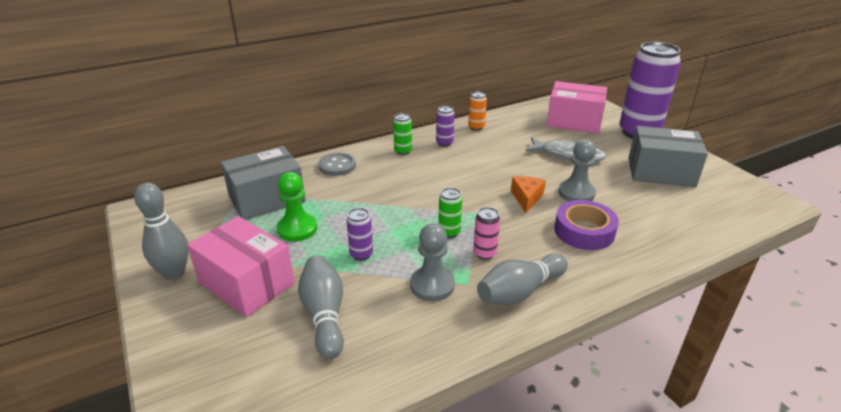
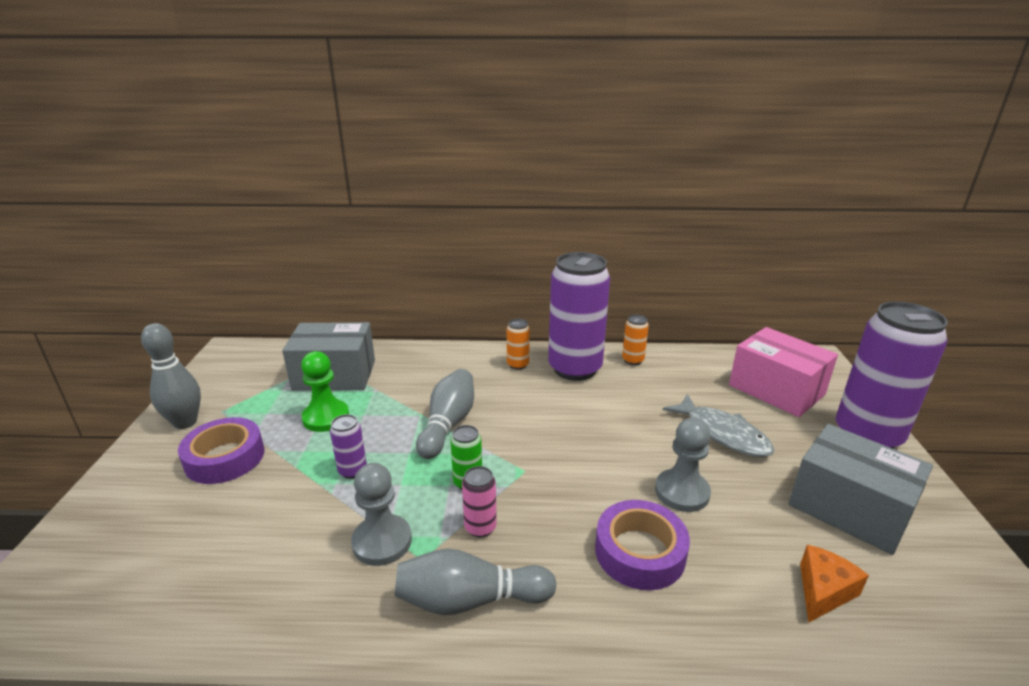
camera: 30 degrees right, 5 degrees down
pink box [187,216,295,317] -> purple tape [178,417,264,484]
grey bowling pin [298,255,344,359] -> grey bowling pin moved to [416,369,474,459]
grey button [318,153,356,176] -> none
green can [393,113,412,155] -> orange can [507,319,530,370]
purple can [436,106,455,147] -> purple can [548,252,610,381], size x2.40
orange cheese [511,176,546,213] -> orange cheese moved to [800,545,869,623]

